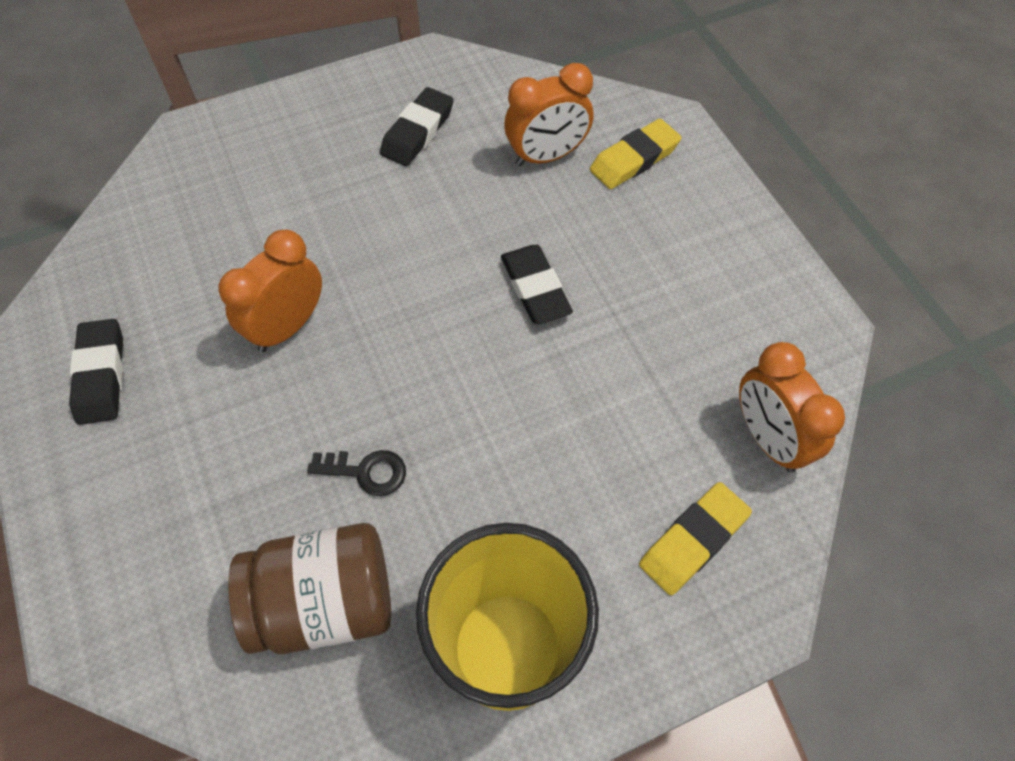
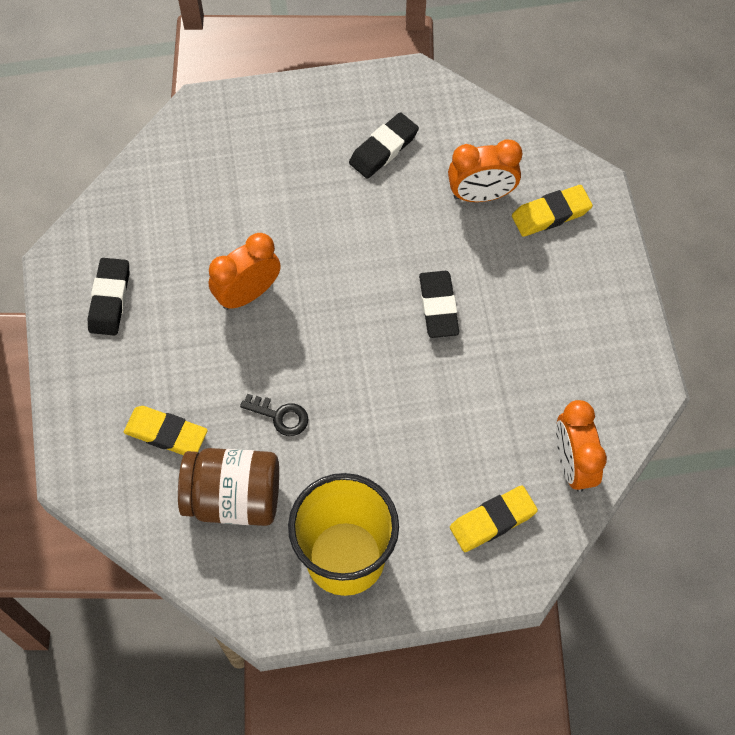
camera: 15 degrees right, 5 degrees up
none -> yellow eraser [124,406,208,455]

